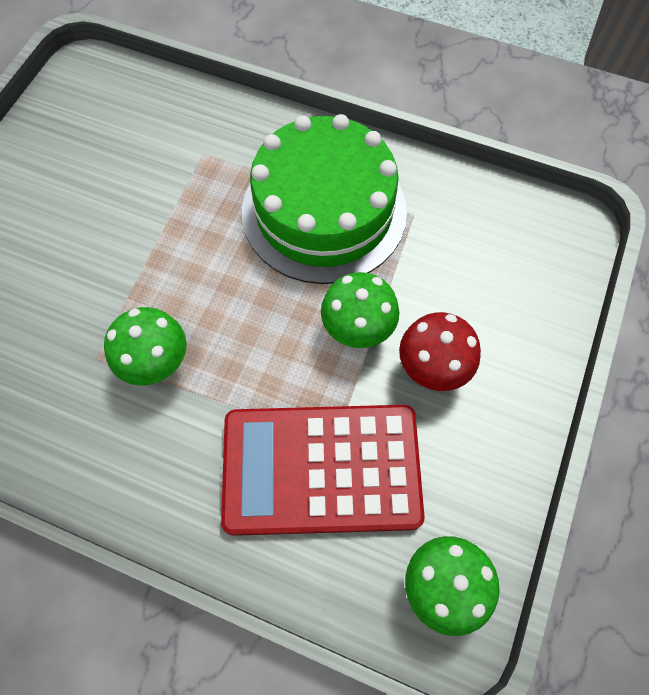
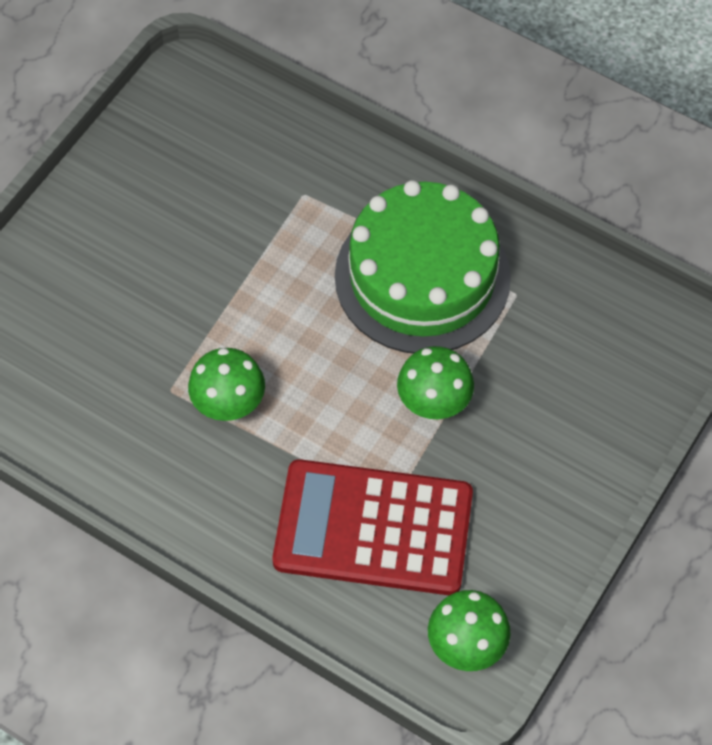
camera: 10 degrees right, 5 degrees down
red mushroom [399,312,481,391] -> none

